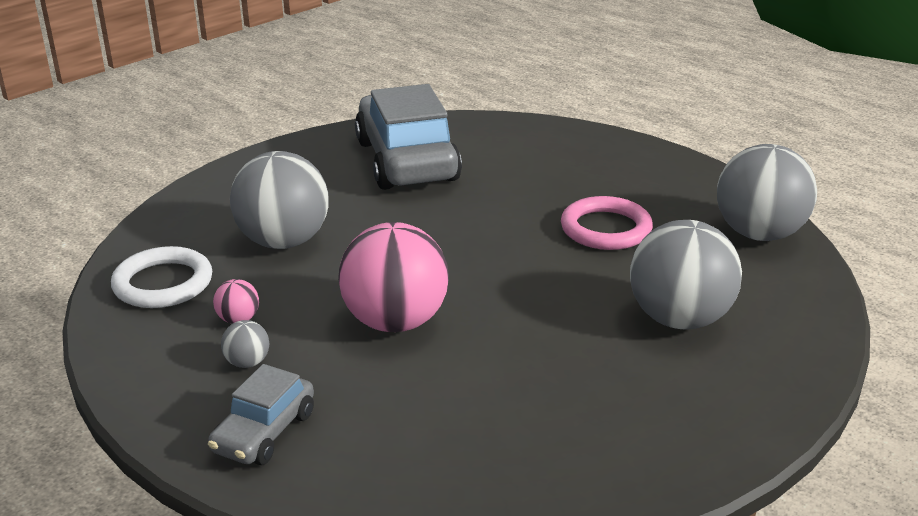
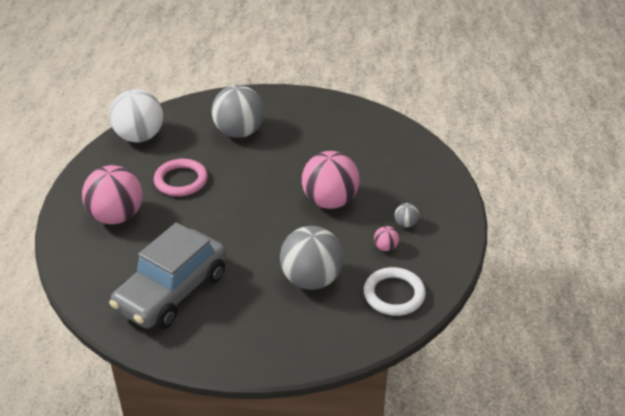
camera: 130 degrees left, 10 degrees up
grey car [208,364,314,465] -> none
grey ball [717,144,817,241] -> white ball [109,89,163,142]
none -> pink ball [82,165,142,224]

